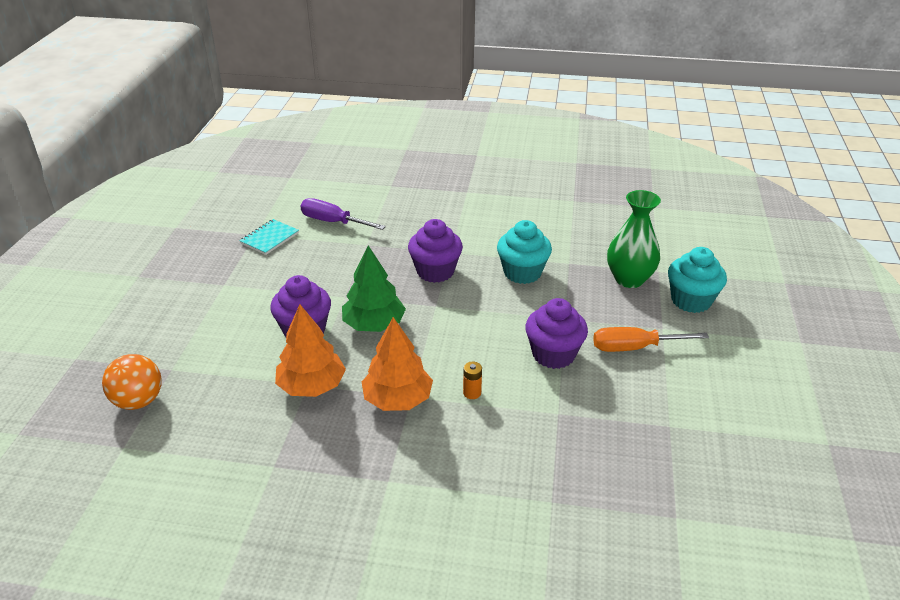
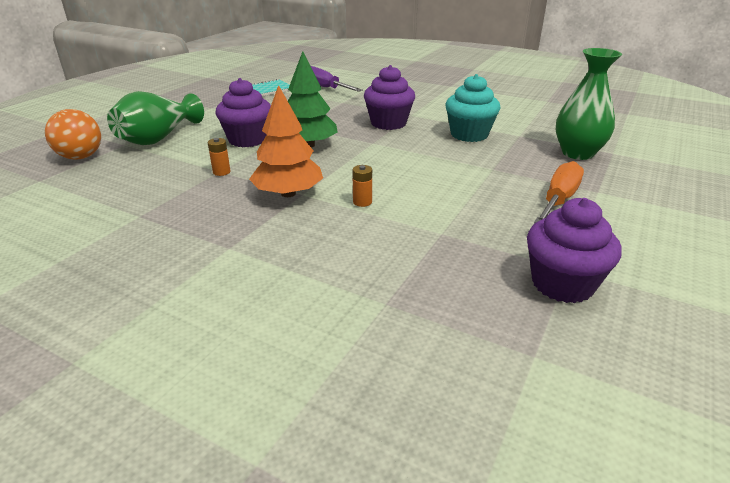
camera: 20 degrees right, 5 degrees down
orange tree [275,304,346,397] -> orange battery [208,138,230,176]
purple cupcake [525,298,588,369] -> purple cupcake moved to [527,198,622,303]
orange screwdriver [593,327,709,352] -> orange screwdriver turned 105 degrees clockwise [534,161,584,223]
turquoise cupcake [668,247,727,313] -> none
none -> green vase [107,91,204,145]

